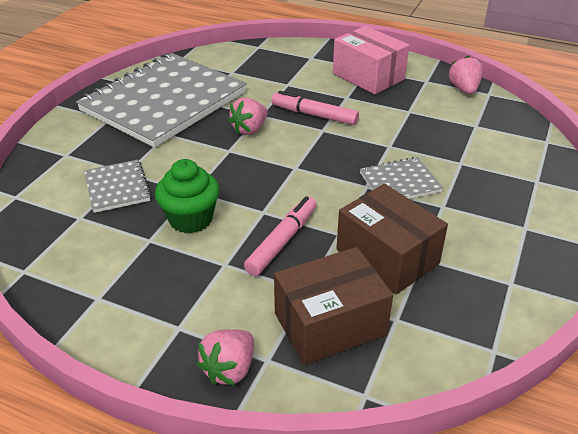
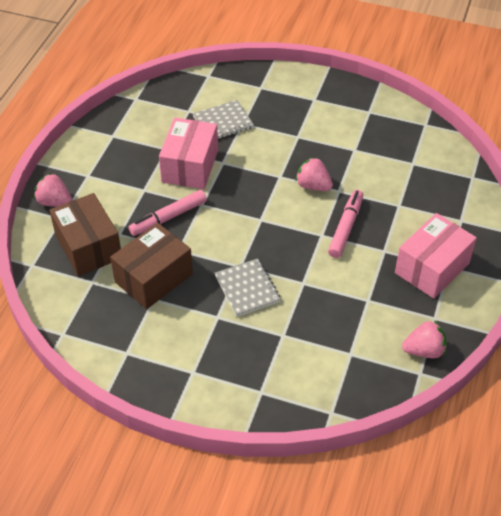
camera: 85 degrees right, 10 degrees up
grey notebook [76,53,247,148] -> none
green cupcake [155,159,220,234] -> pink box [159,117,218,189]
pink marker [244,196,317,276] -> pink marker turned 120 degrees clockwise [128,190,207,236]

